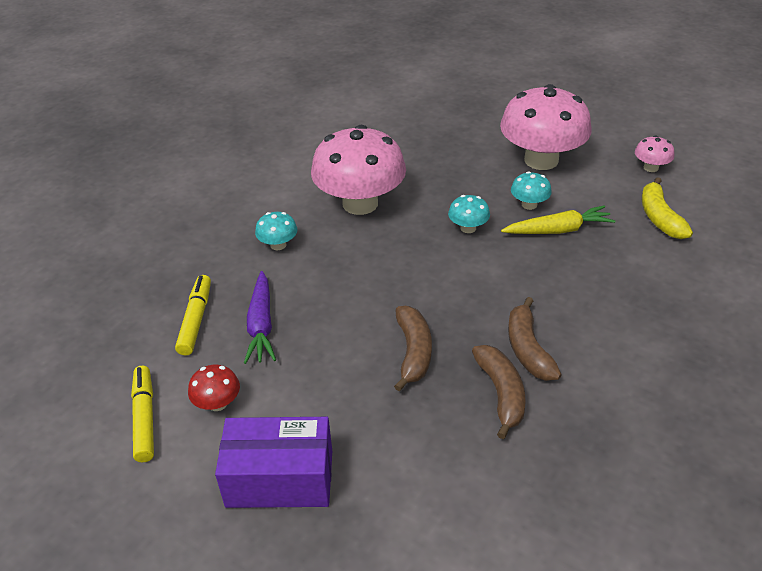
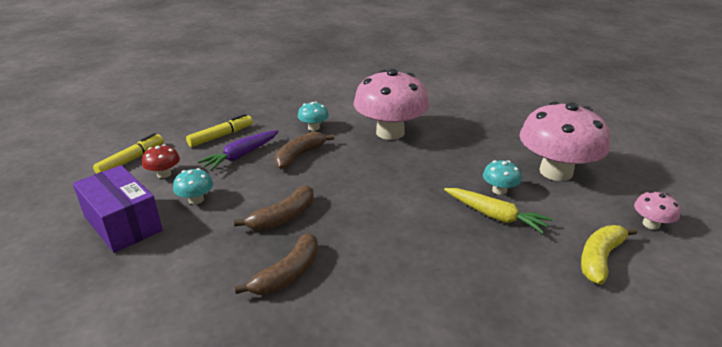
camera: 45 degrees right, 10 degrees down
turquoise mushroom [448,195,490,233] -> turquoise mushroom moved to [173,168,213,204]
brown banana [508,297,562,381] -> brown banana moved to [274,132,334,170]

